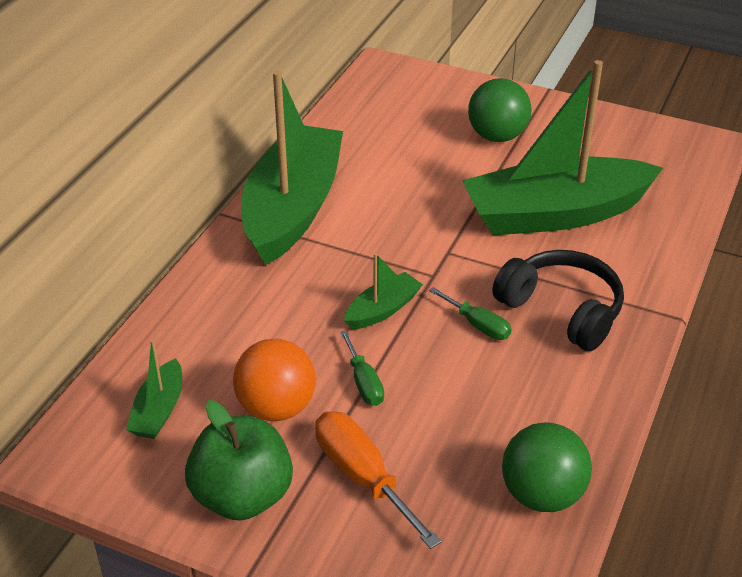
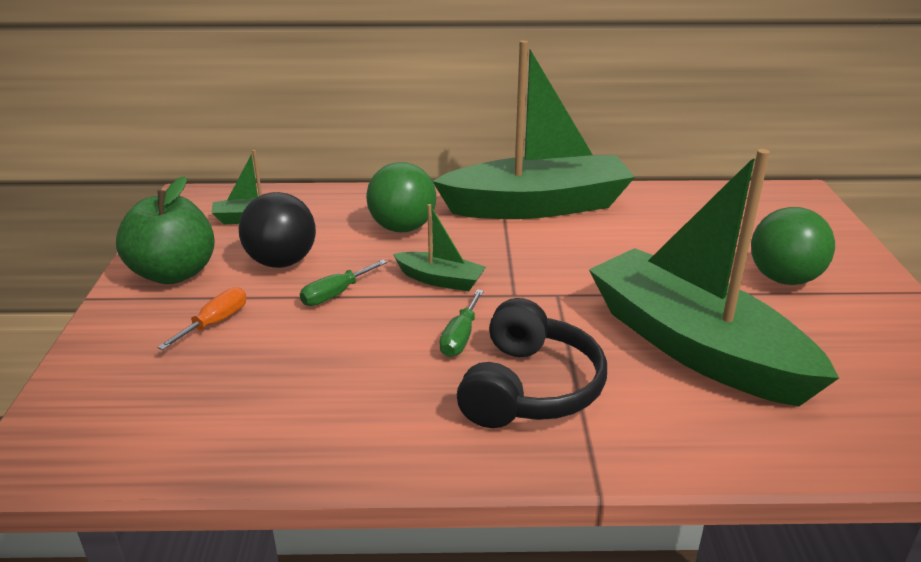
camera: 65 degrees right, 10 degrees down
orange ball [233,339,316,422] -> black ball [239,192,316,268]
orange screwdriver [315,411,441,549] -> orange screwdriver [157,287,246,350], size x0.60
green ball [502,422,592,512] -> green ball moved to [366,162,436,232]

